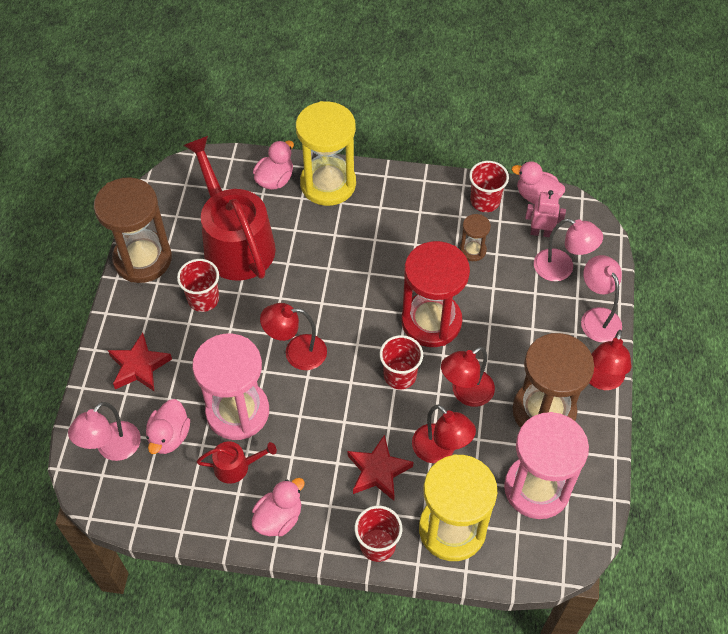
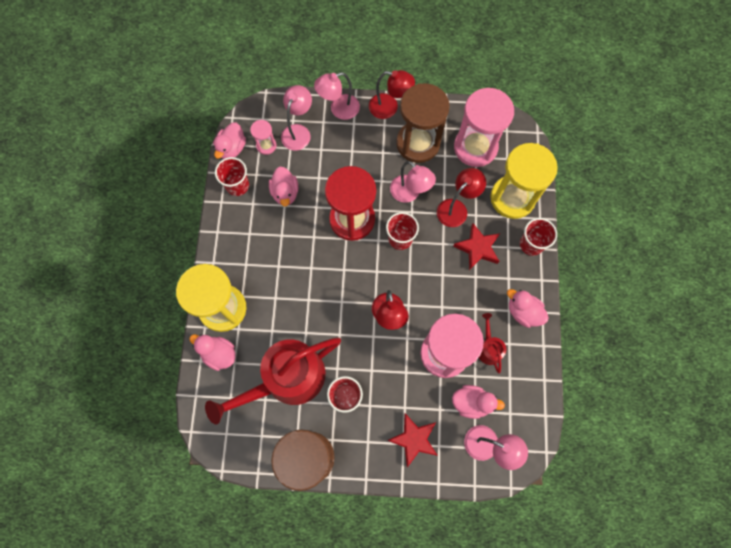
camera: 95 degrees left, 15 degrees up
red lamp [441,347,495,407] -> pink lamp [390,161,436,203]
brown hourglass [460,214,491,261] -> pink duck [269,166,298,207]
pink robot [525,190,566,237] -> pink hourglass [250,120,277,155]

